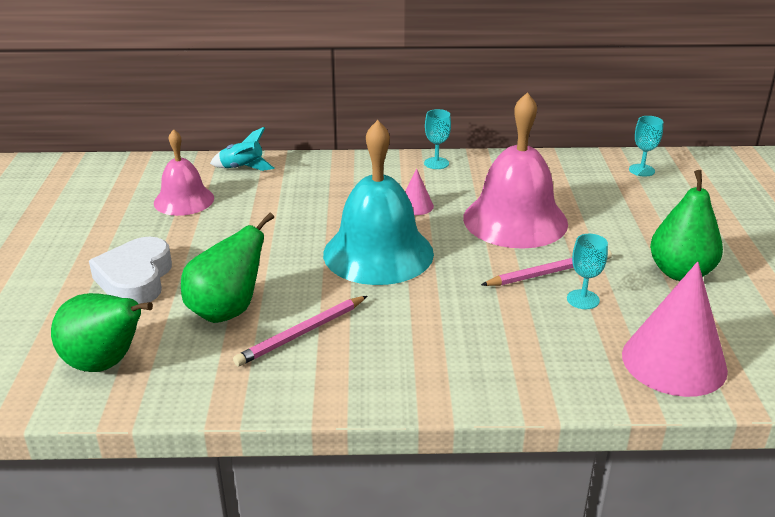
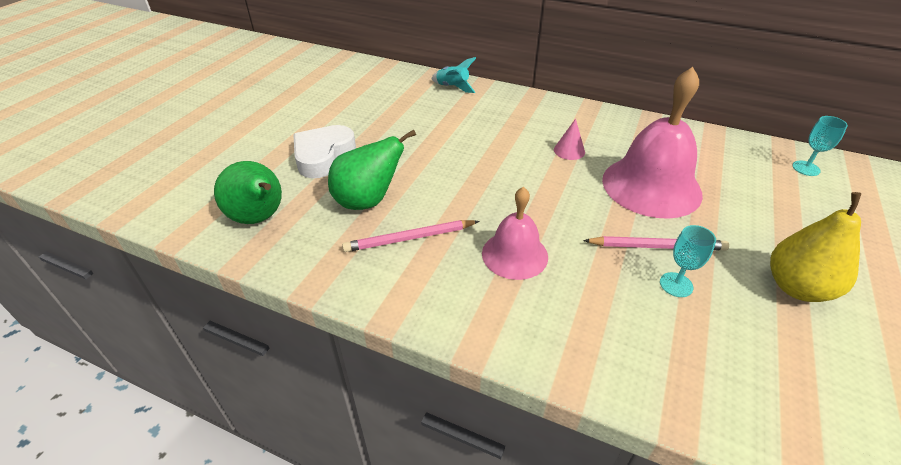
camera: 25 degrees right, 10 degrees up
pink bell [154,129,214,216] -> pink bell moved to [482,187,548,280]
turquoise bell [323,120,434,285] -> none
turquoise goblet [424,109,451,169] -> none
pink cone [622,262,728,397] -> none
green pear [650,170,723,281] -> yellow pear [770,192,861,302]

